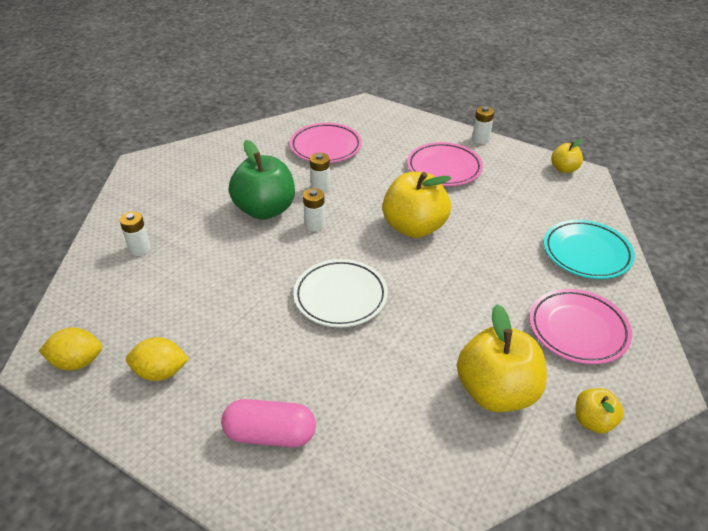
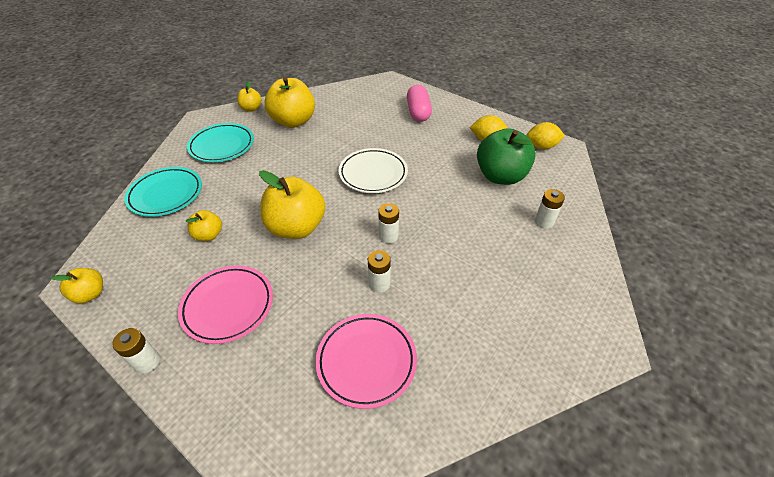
camera: 175 degrees left, 5 degrees up
pink capsule [221,399,316,447] -> pink capsule turned 75 degrees clockwise [407,85,432,122]
green apple [229,140,295,220] -> green apple moved to [477,128,536,185]
pink plate [529,289,632,364] -> turquoise plate [187,123,254,162]
none -> yellow apple [186,210,222,241]

